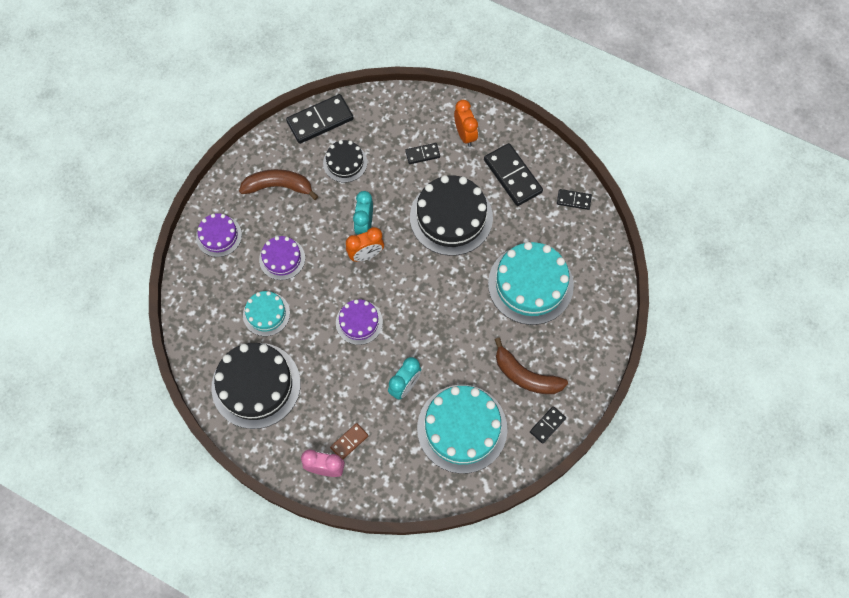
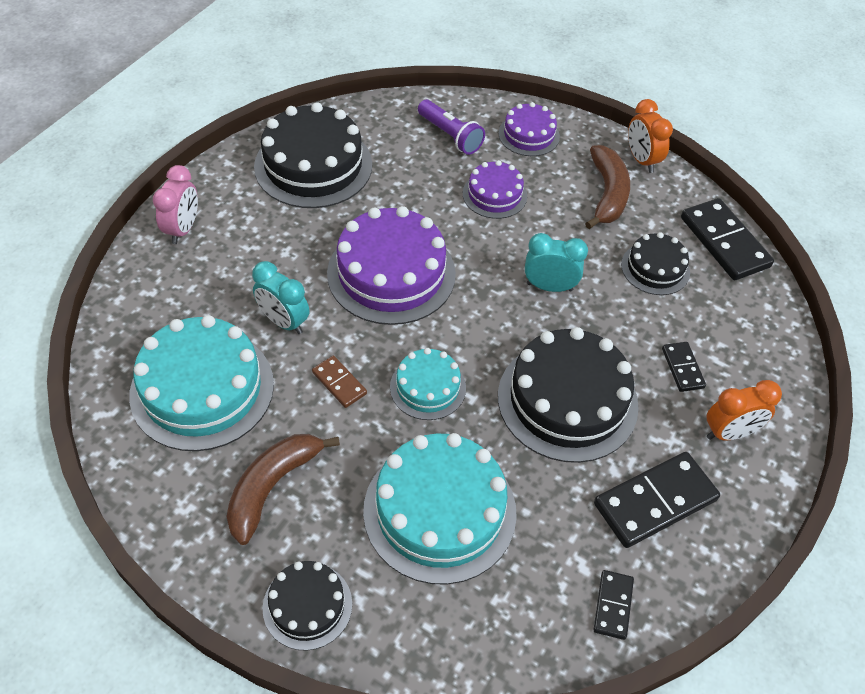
camera: 90 degrees right, 15 degrees down
turquoise cake [243,291,290,336] -> turquoise cake moved to [390,348,466,420]
brown domino [330,423,368,460] -> brown domino moved to [312,356,367,408]
purple cake [336,299,383,345] -> purple cake [327,206,456,325], size x1.84
orange clock [346,227,384,262] -> orange clock moved to [628,99,673,173]
black domino [530,406,566,444] -> none
none -> black cake [263,561,352,651]
none -> purple flashlight [418,100,485,155]

